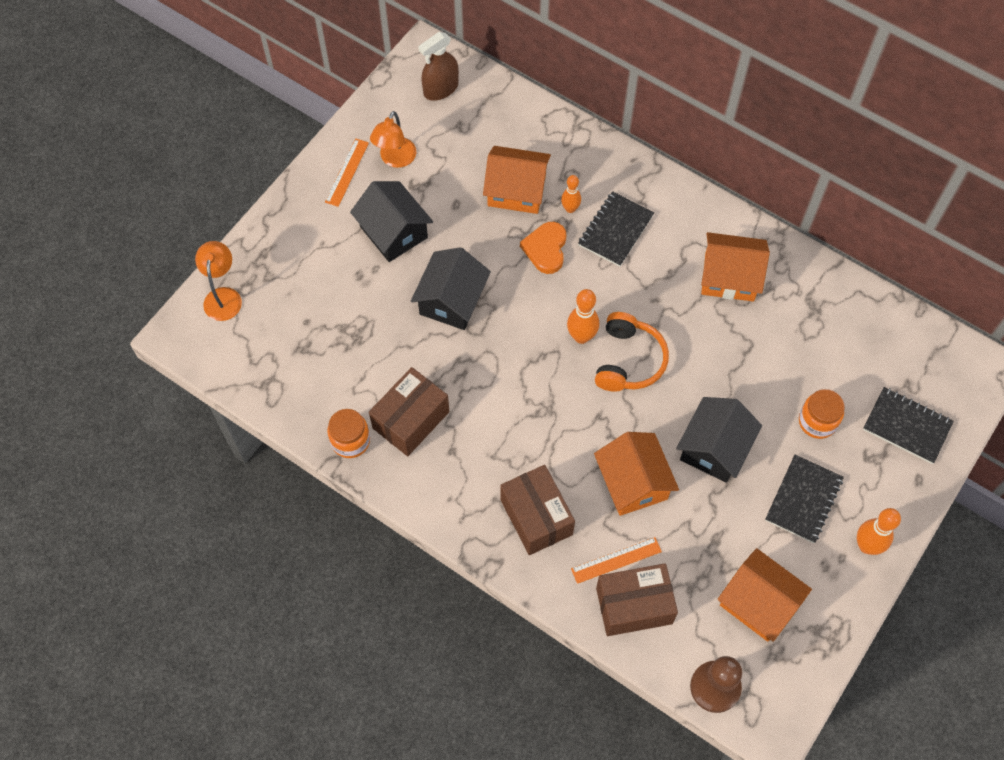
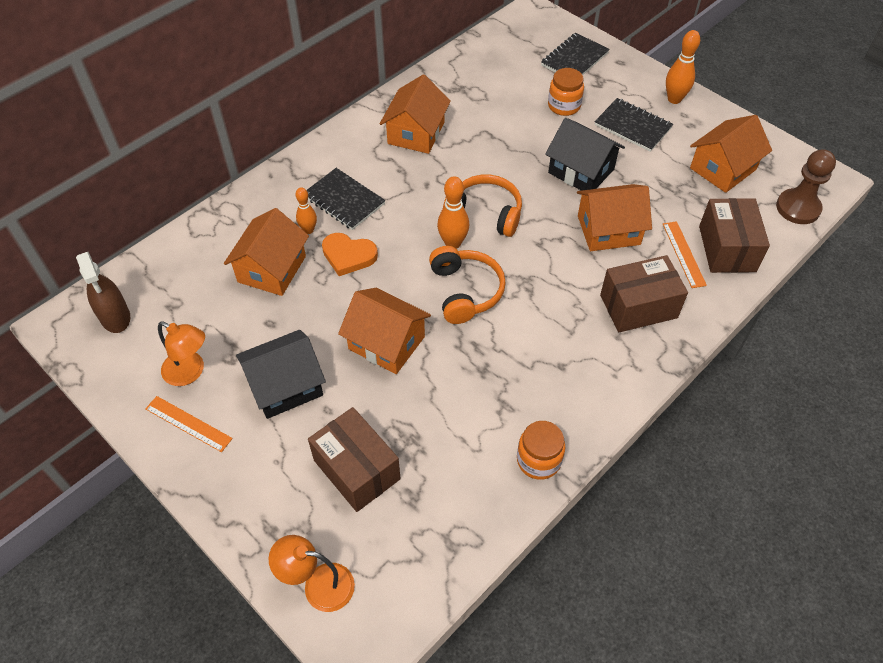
camera: 80 degrees left, 10 degrees down
brown box [369,367,449,456] -> brown box moved to [308,407,401,512]
black house [411,247,491,330] -> orange house [338,288,431,374]
none -> orange headphones [429,246,506,324]

